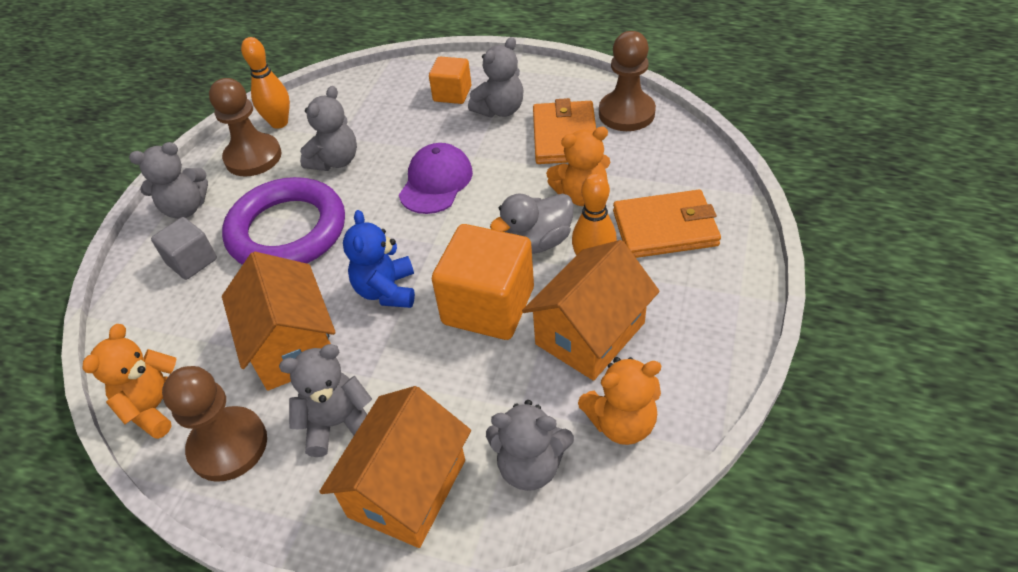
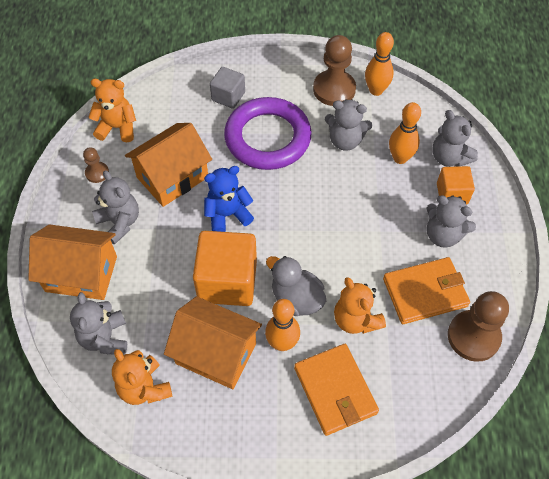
camera: 70 degrees right, 10 degrees up
grey teddy bear [129,142,208,219] -> grey teddy bear moved to [432,110,478,167]
brown pawn [162,366,267,482] -> brown pawn [83,147,109,183], size x0.51
purple cap [399,143,473,214] -> none
none -> orange bowling pin [389,102,421,164]

